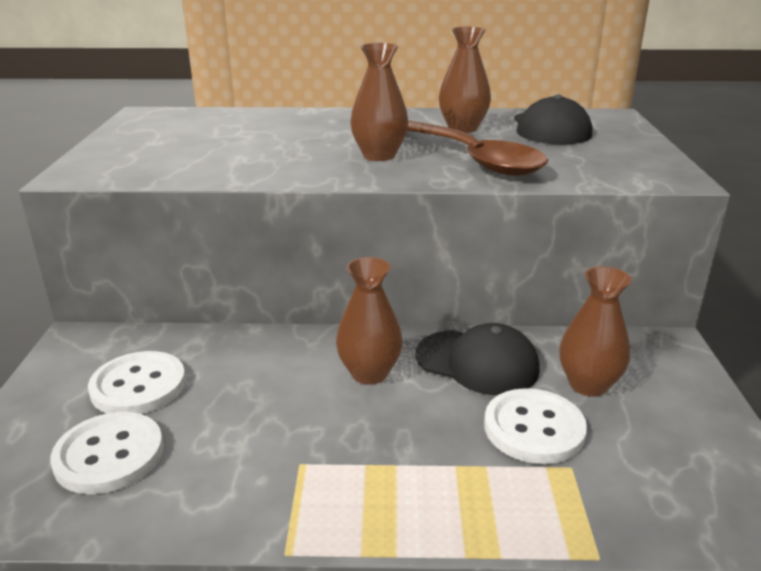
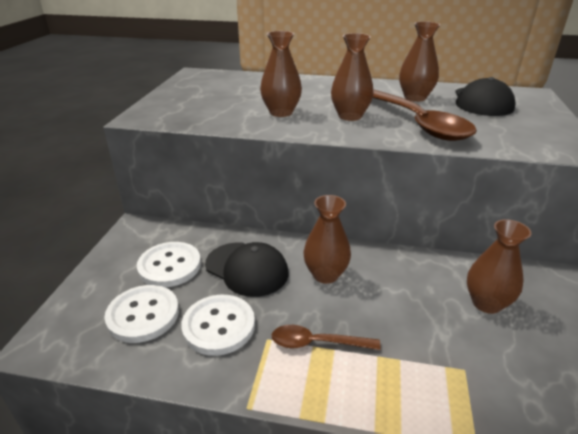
camera: 10 degrees right, 5 degrees up
black cap [416,323,540,395] -> black cap moved to [205,242,289,297]
white button [484,388,587,464] -> white button moved to [181,295,255,356]
none -> brown vase [260,31,302,117]
none -> brown spoon [272,325,381,350]

